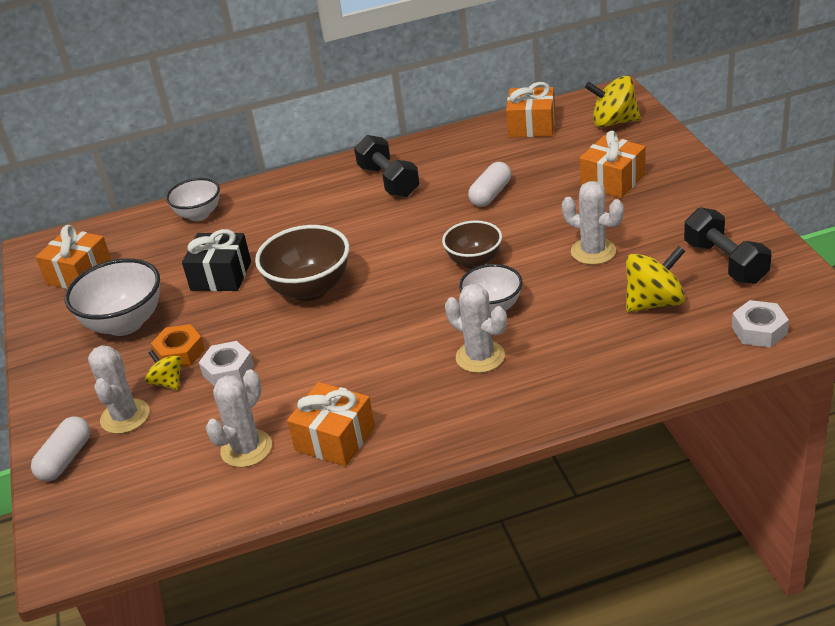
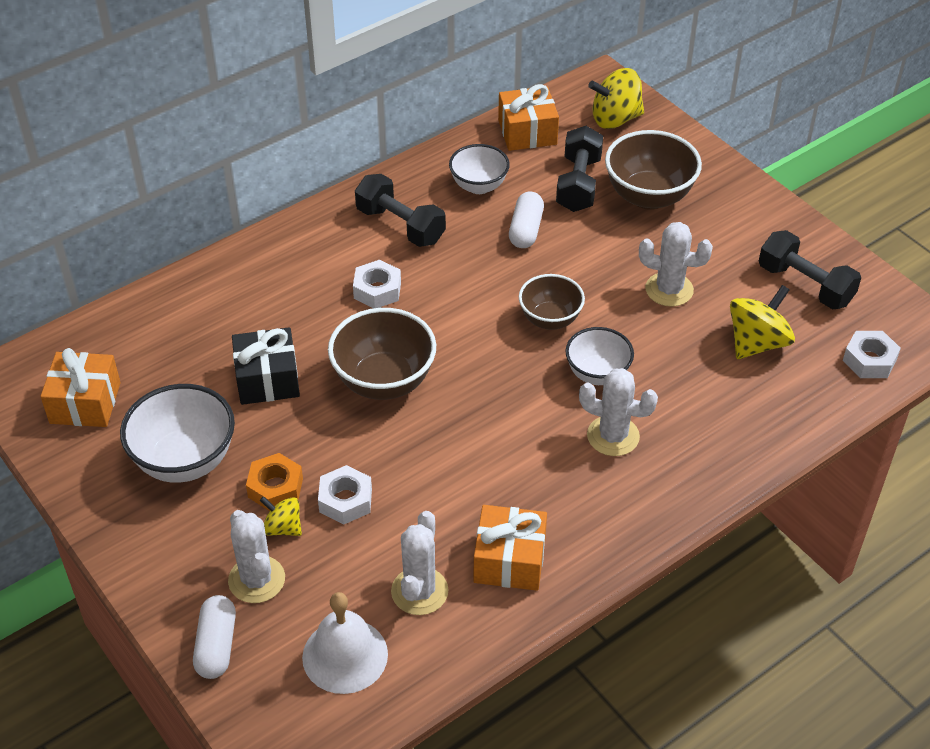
camera: 25 degrees left, 10 degrees up
white bowl [166,178,220,221] -> white bowl moved to [449,144,510,194]
orange gift [580,131,646,198] -> brown bowl [605,130,702,210]
none -> white bell [302,592,388,694]
none -> white nut [353,260,401,308]
none -> black dumbbell [556,126,603,212]

